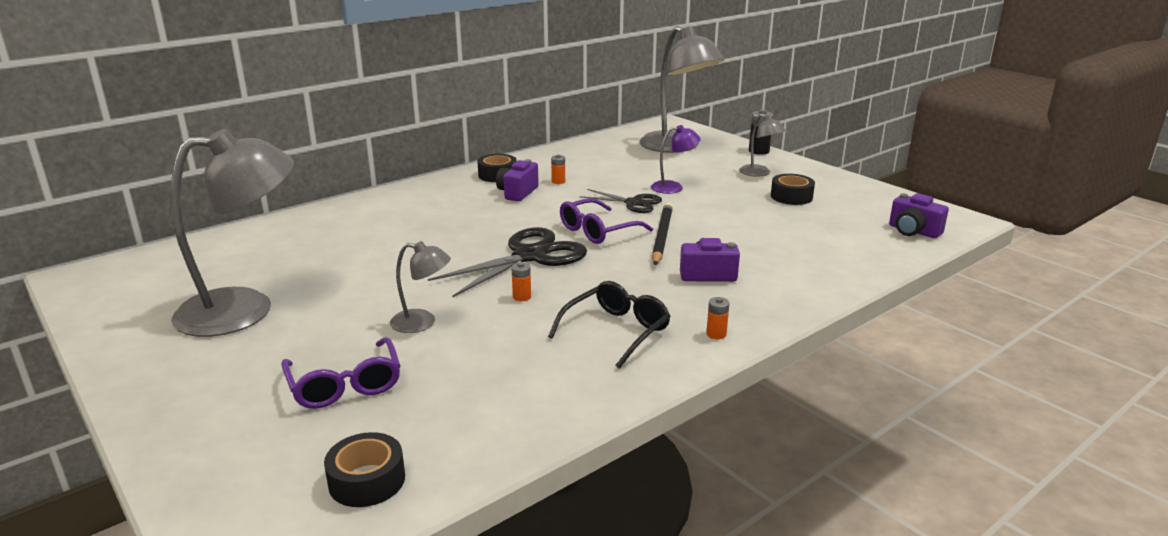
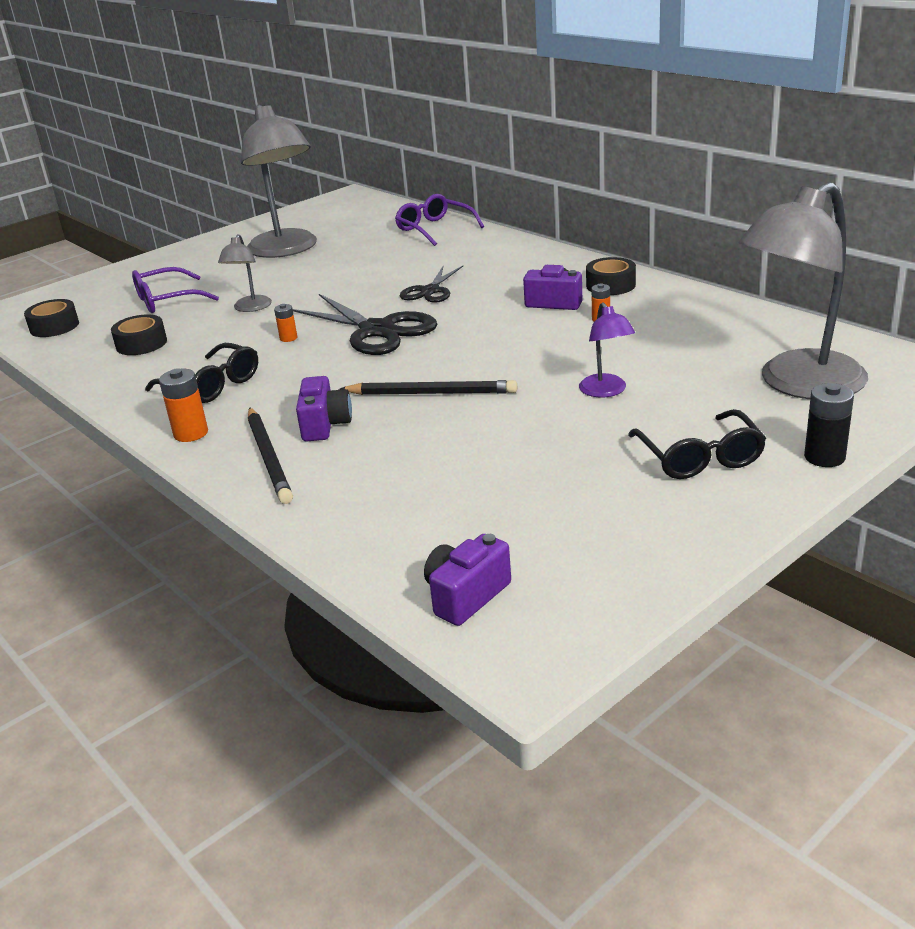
camera: 90 degrees right, 5 degrees up
purple glasses [560,198,653,244] -> purple glasses moved to [395,194,484,246]
black scissors [579,189,662,213] -> black scissors moved to [400,265,463,303]
orange battery [706,297,729,339] -> orange battery [159,368,208,442], size x1.66
grey lamp [739,114,786,177] -> black glasses [628,409,766,479]
black tape [771,174,815,205] -> black tape moved to [111,314,167,355]
none -> black pencil [248,408,293,504]

